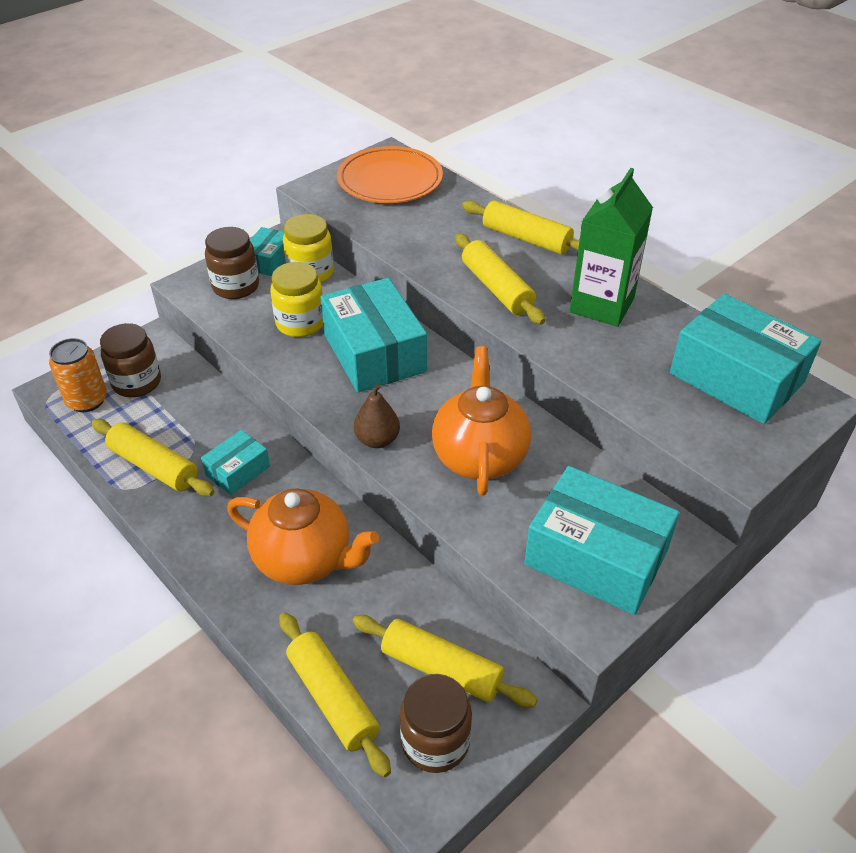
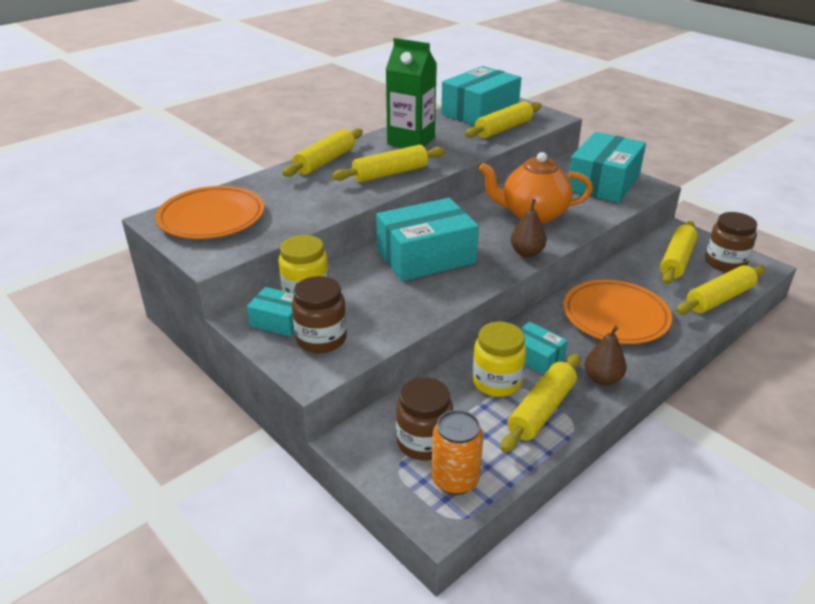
camera: 90 degrees left, 10 degrees down
orange teapot [227,489,379,585] -> orange plate [563,280,672,344]
yellow jar [270,262,323,337] -> yellow jar moved to [472,322,526,397]
none -> yellow rolling pin [465,101,541,138]
none -> brown pear [585,326,626,385]

